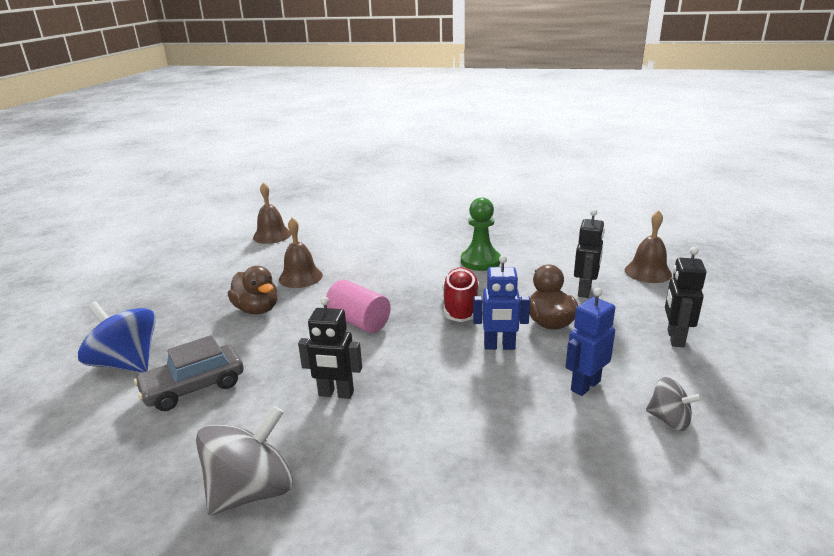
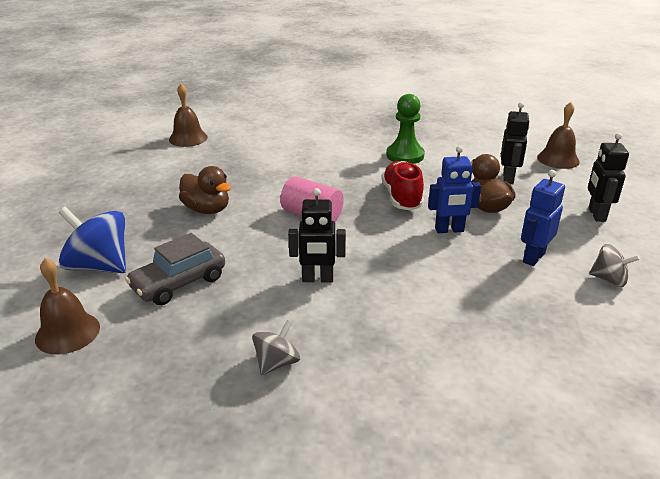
camera: 10 degrees left, 5 degrees up
grey spinning top [196,406,293,515] -> grey spinning top [252,320,300,375], size x0.56
brown bell [279,218,323,288] -> brown bell moved to [35,258,100,355]

